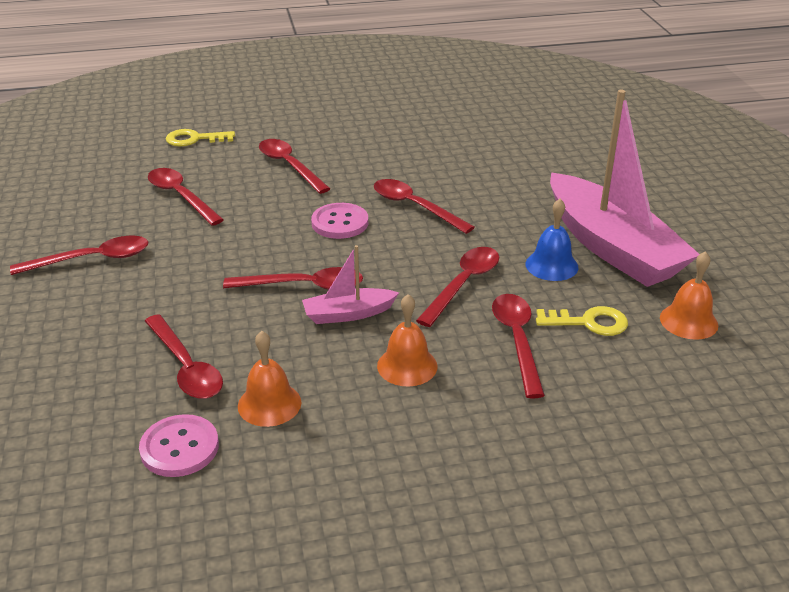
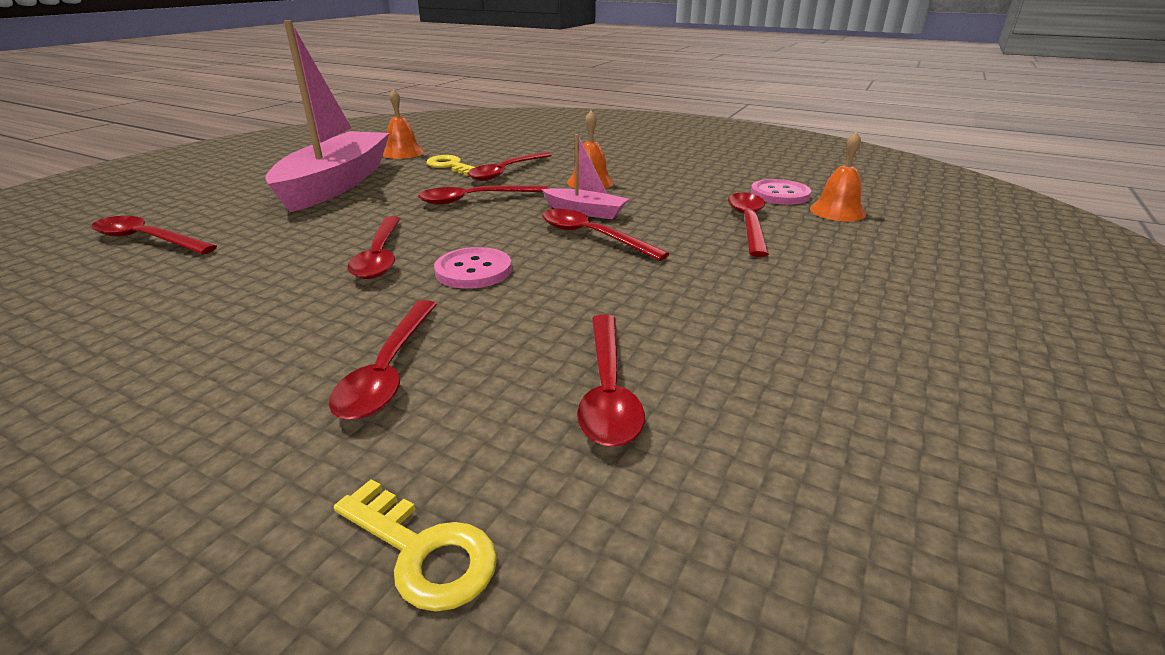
camera: 140 degrees left, 5 degrees down
red spoon [10,236,148,275] -> red spoon moved to [91,216,217,254]
orange bell [238,331,301,427] -> orange bell moved to [810,131,866,221]
blue bell [526,199,578,281] -> none

